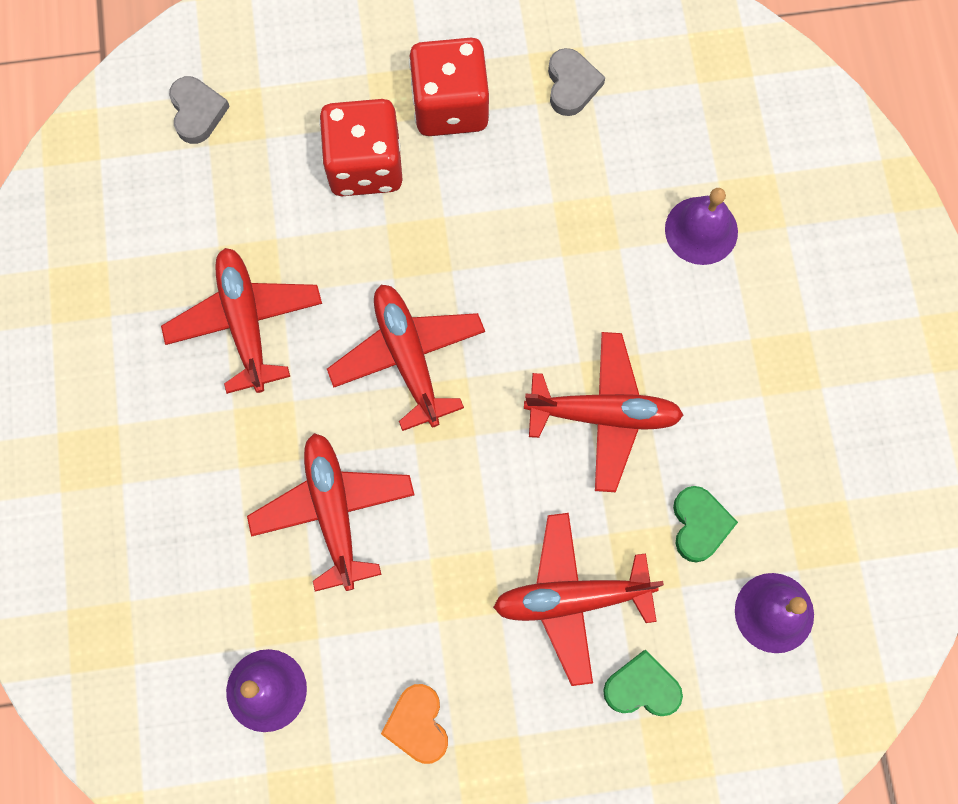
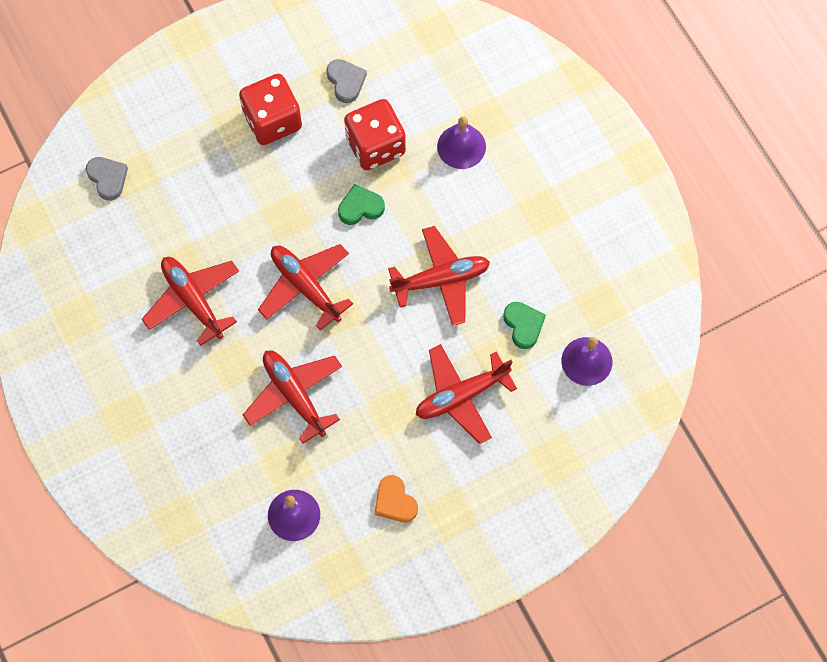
camera: 20 degrees left, 5 degrees down
red dice [319,99,403,196] -> red dice moved to [344,99,406,170]
green heart [603,650,683,716] -> green heart moved to [338,184,385,225]

